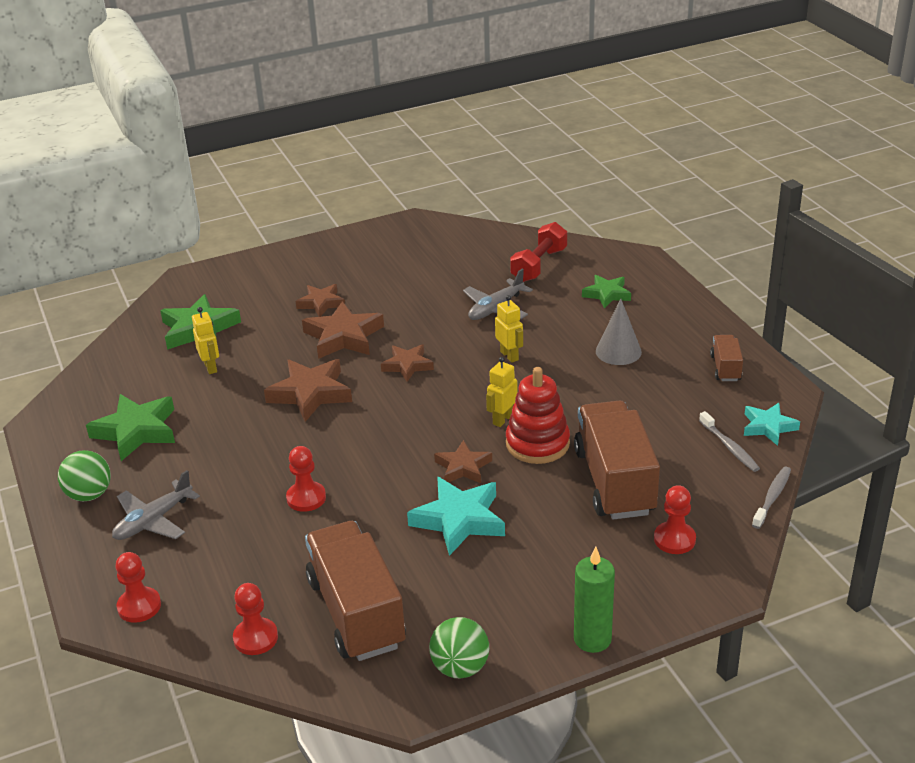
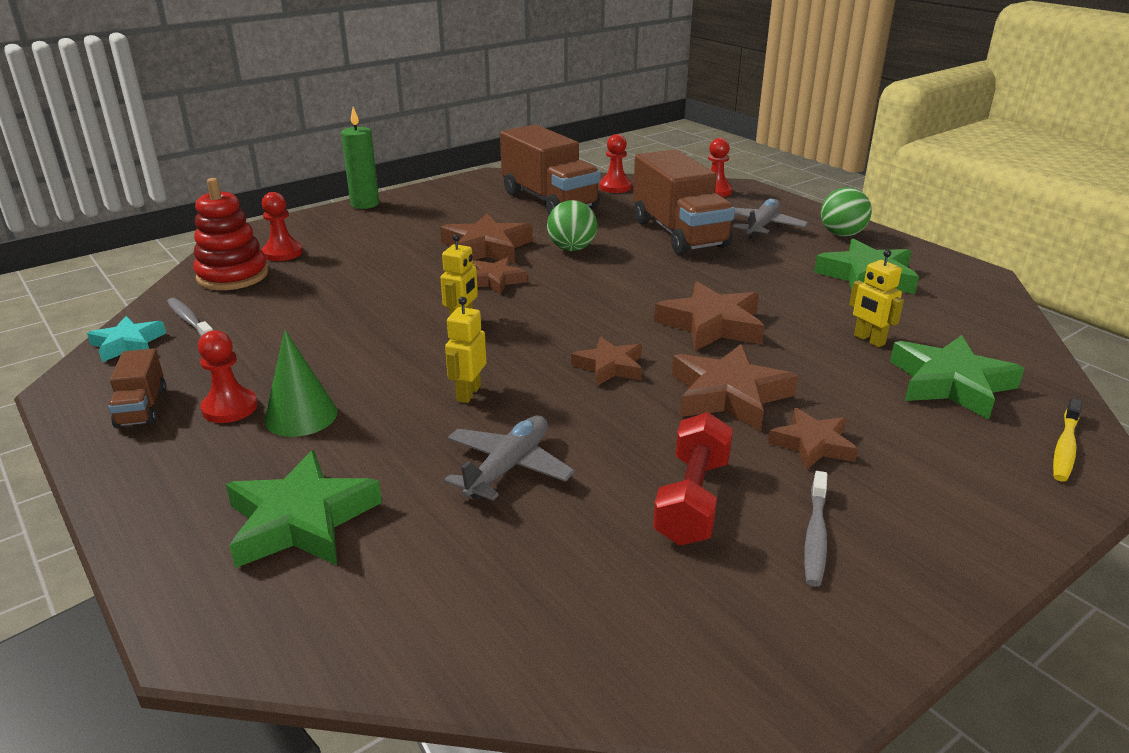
camera: 165 degrees right, 5 degrees down
red pawn [286,446,326,512] -> red pawn moved to [198,330,258,423]
turquoise star [407,477,505,556] -> brown star [440,213,533,264]
green ball [429,617,489,678] -> green ball moved to [547,200,597,251]
yellow robot [495,295,523,363] -> yellow robot turned 60 degrees clockwise [445,297,487,403]
red stacking toy [506,367,570,464] -> red stacking toy moved to [193,178,268,290]
red dumbbell [510,222,567,282] -> red dumbbell moved to [653,412,733,546]
brown truck [574,400,660,519] -> brown truck moved to [633,149,735,255]
green star [582,275,631,309] -> green star [226,450,382,568], size x1.61
grey cone [596,299,642,365] -> green cone [264,330,337,437]
grey toothbrush [752,467,791,529] -> grey toothbrush moved to [804,471,827,586]
none -> yellow toothbrush [1053,398,1082,482]

